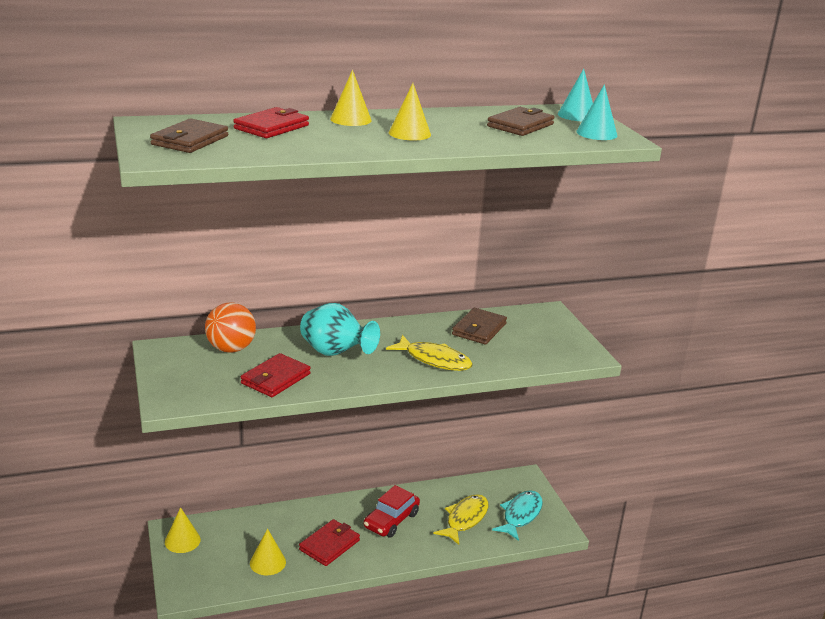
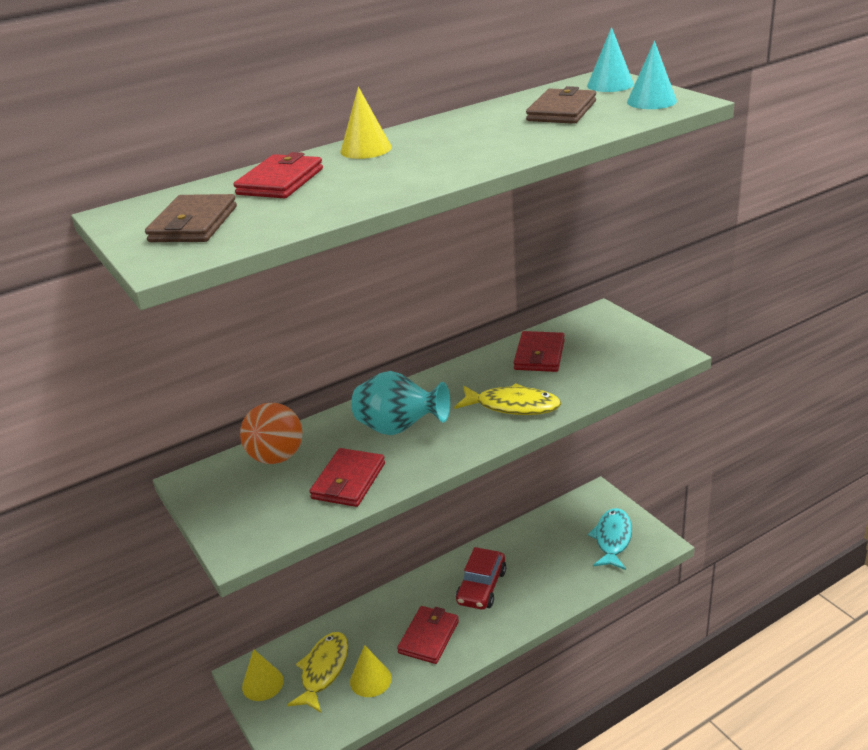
camera: 10 degrees left, 5 degrees up
yellow cone [389,83,431,141] -> none
yellow fish [434,494,488,545] -> yellow fish moved to [287,632,348,713]
brown wallet [452,308,507,345] -> red wallet [514,331,565,372]

